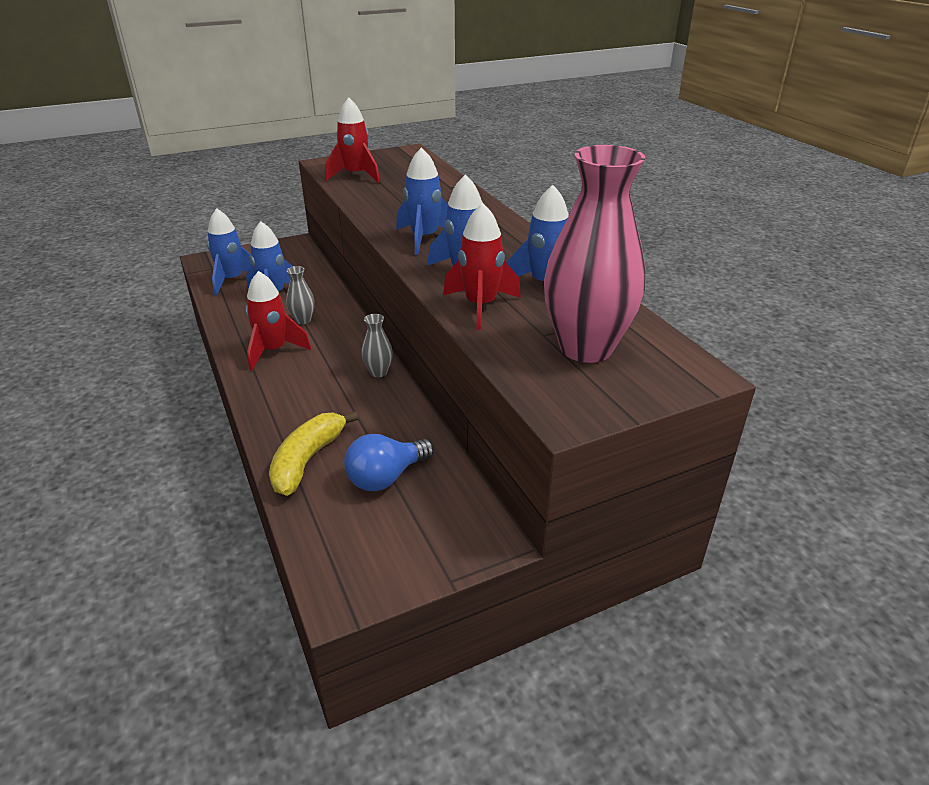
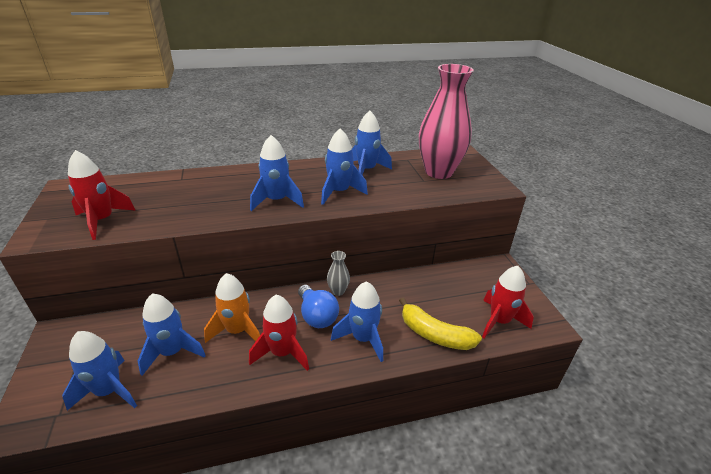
camera: 80 degrees left, 0 degrees up
grey vase [286,266,315,324] -> orange rocket [204,273,260,343]
blue light bulb [344,434,434,491] -> blue light bulb moved to [298,285,339,328]
red rocket [443,203,521,330] -> red rocket moved to [482,266,534,339]
none -> blue rocket [331,281,383,362]

